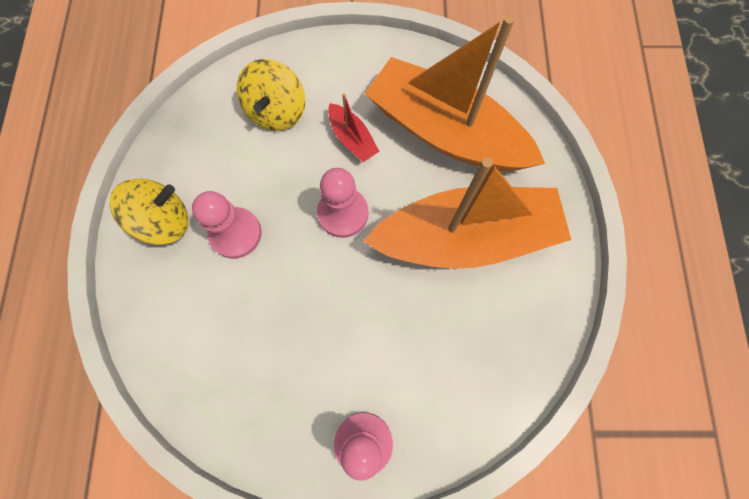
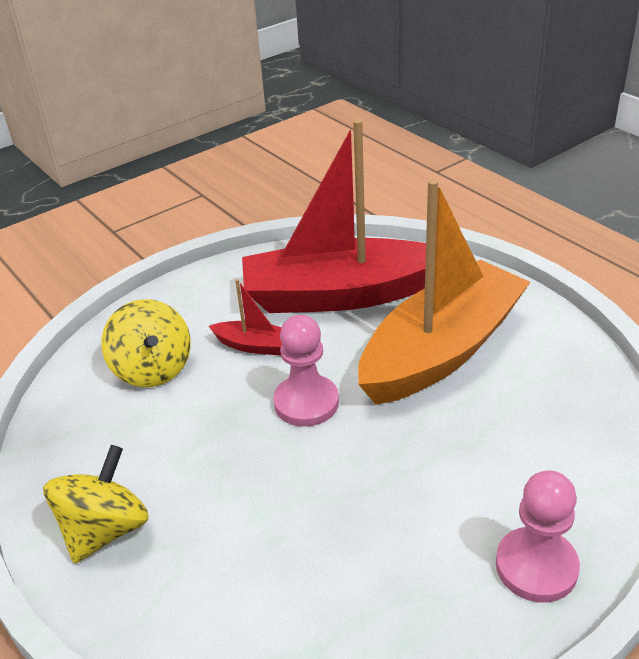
camera: 35 degrees left, 35 degrees down
pink pawn [192,191,261,259] -> none
orange boat [365,15,545,171] -> red boat [242,119,426,313]

